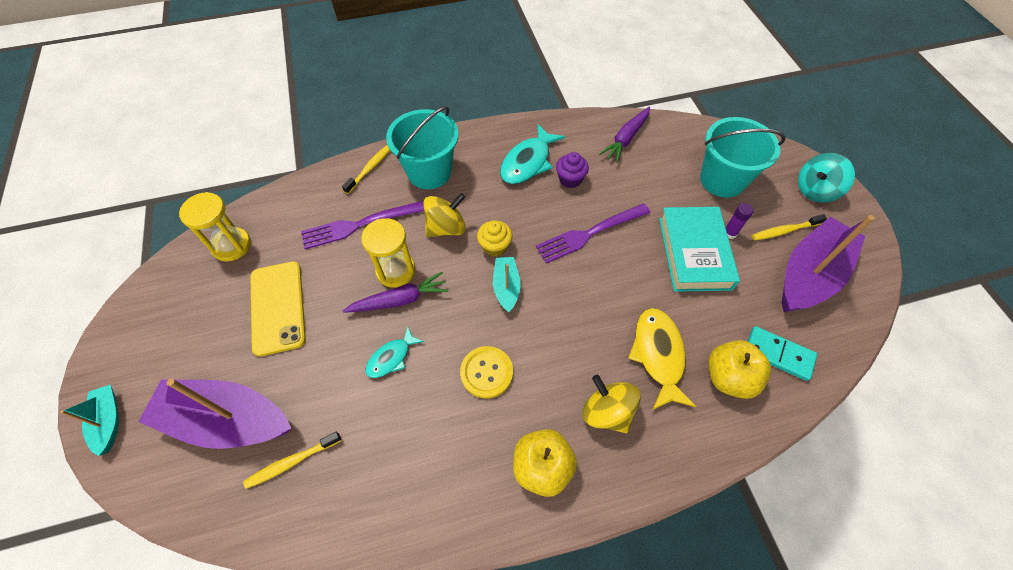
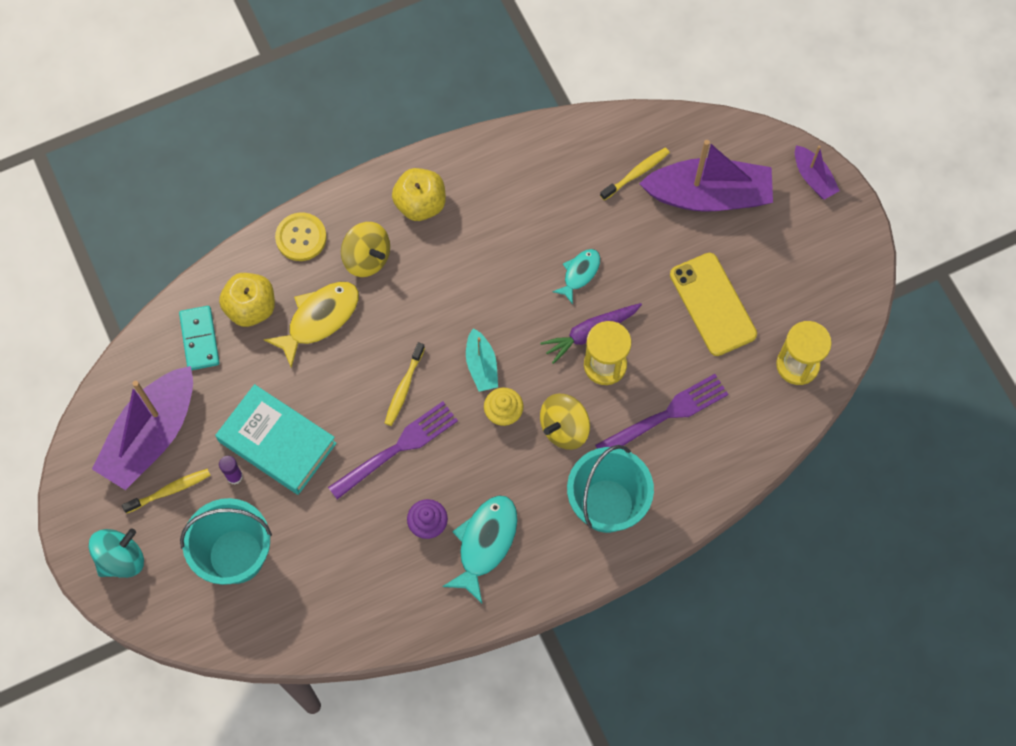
camera: 170 degrees right, 10 degrees up
turquoise boat [60,385,119,456] -> purple boat [795,145,840,200]
yellow toothbrush [342,145,390,194] -> yellow toothbrush moved to [385,342,425,426]
yellow button [460,346,513,399] -> yellow button moved to [275,212,327,261]
purple carrot [599,107,650,163] -> none
yellow fish [628,308,696,410] -> yellow fish turned 120 degrees counterclockwise [263,282,359,368]
turquoise book [659,207,740,292] -> turquoise book turned 45 degrees counterclockwise [215,384,337,495]
turquoise domino [748,326,817,381] -> turquoise domino turned 60 degrees clockwise [179,306,220,370]

